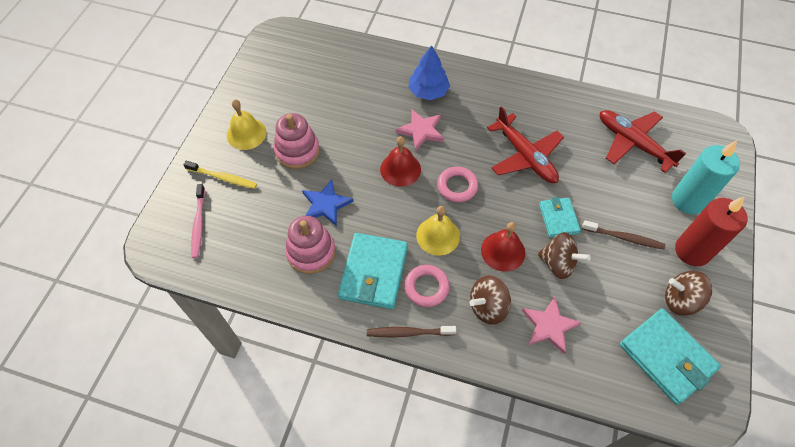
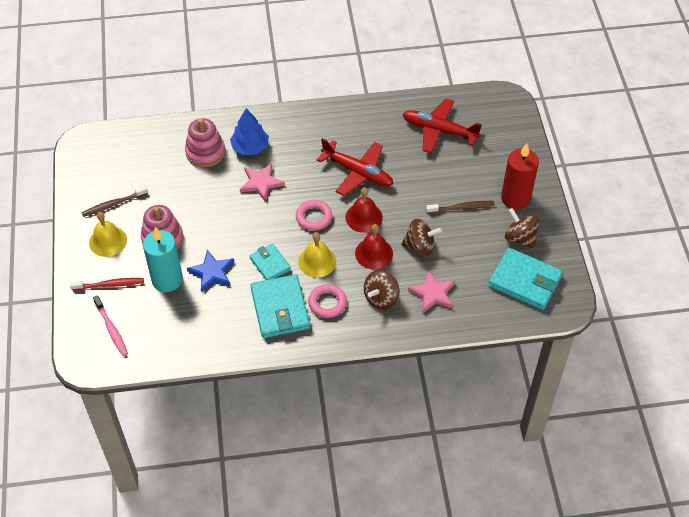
camera: 25 degrees left, 5 degrees down
yellow toothbrush [183,161,257,189] -> red toothbrush [70,278,144,290]
pink stacking toy [285,216,336,274] -> pink stacking toy moved to [185,118,225,167]
brown toothbrush [367,326,456,337] -> brown toothbrush moved to [81,186,148,217]
red bell [380,136,421,187] -> red bell moved to [346,188,383,233]
turquoise wallet [539,197,581,238] -> turquoise wallet moved to [250,243,291,280]
brown spinning top [665,271,713,316] -> brown spinning top turned 60 degrees clockwise [505,208,539,249]
turquoise candle [672,140,740,214] -> turquoise candle moved to [143,227,183,292]

